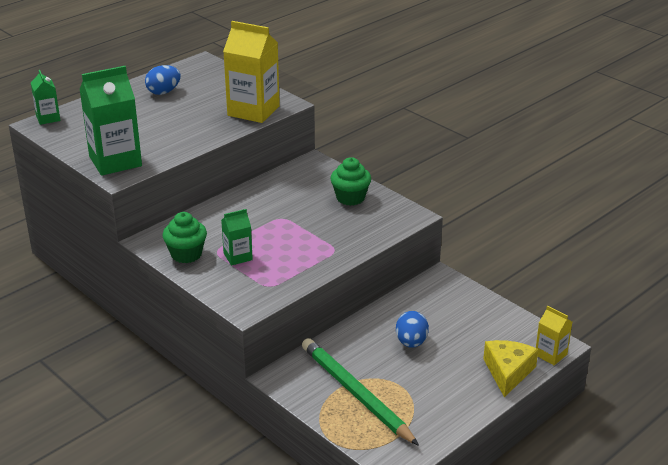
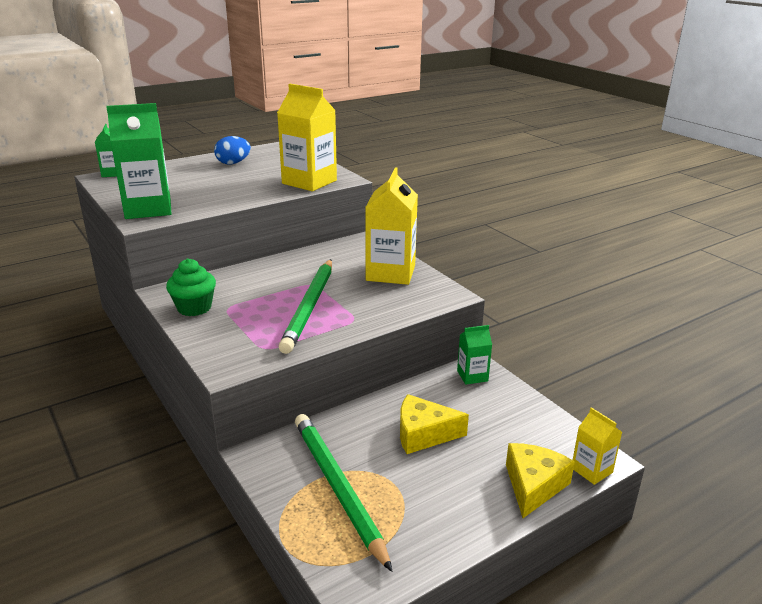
camera: 10 degrees right, 5 degrees down
green carton [221,209,253,266] -> green carton moved to [457,325,492,385]
green cupcake [330,157,371,206] -> yellow carton [365,167,418,285]
blue egg [396,311,429,348] -> yellow cheese [400,394,469,454]
none -> green pencil [278,259,332,354]

